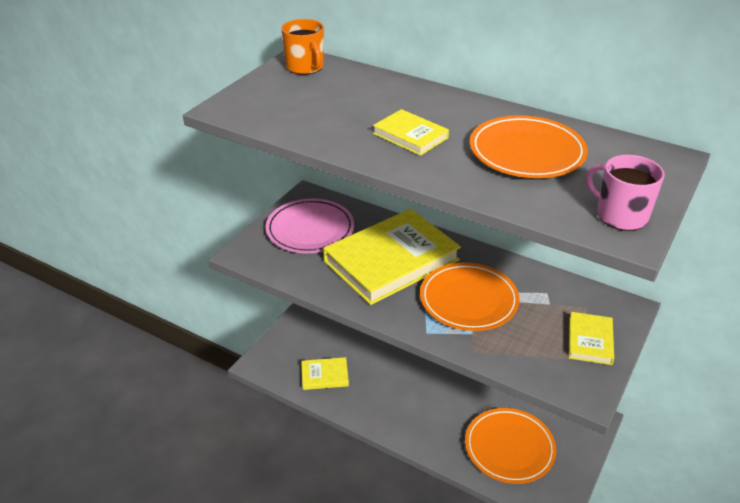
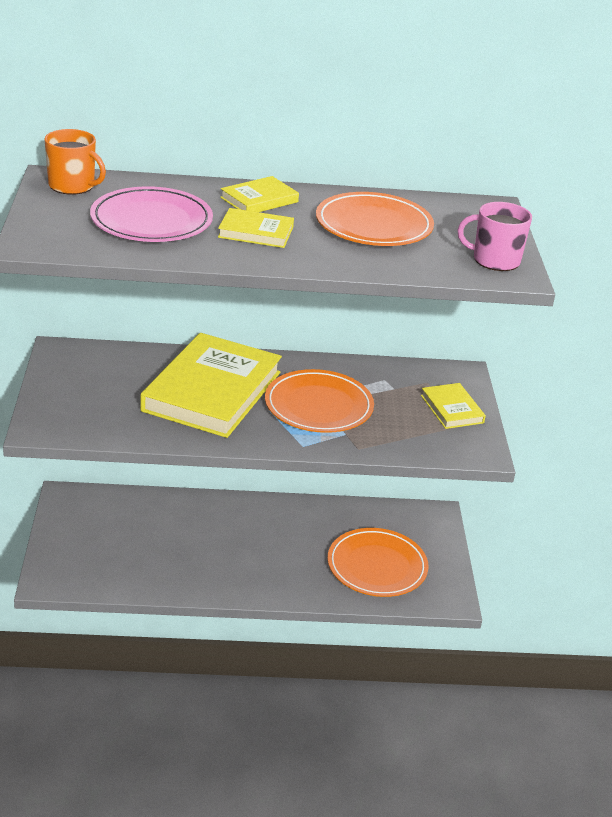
camera: 35 degrees left, 5 degrees down
pink plate [266,198,354,253] -> pink plate moved to [90,186,213,242]
yellow book [301,357,349,390] -> yellow book moved to [220,176,299,212]

